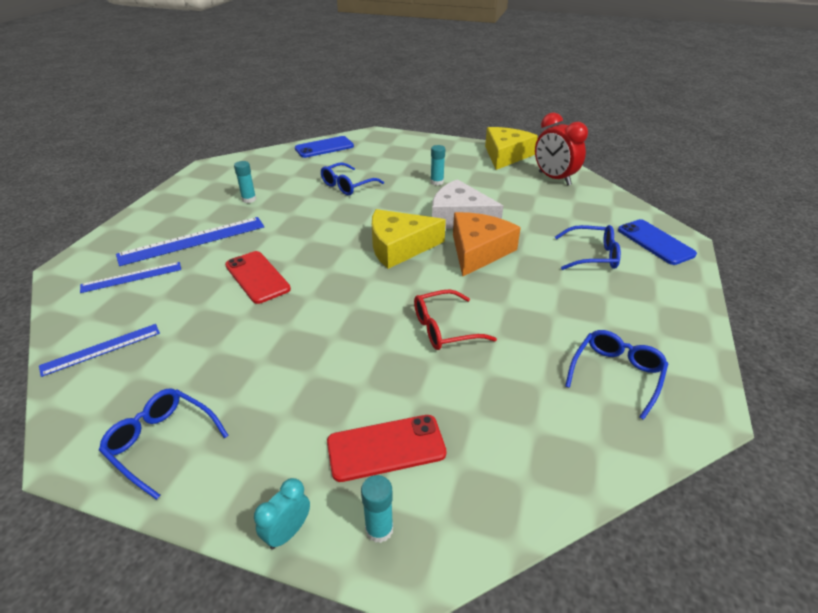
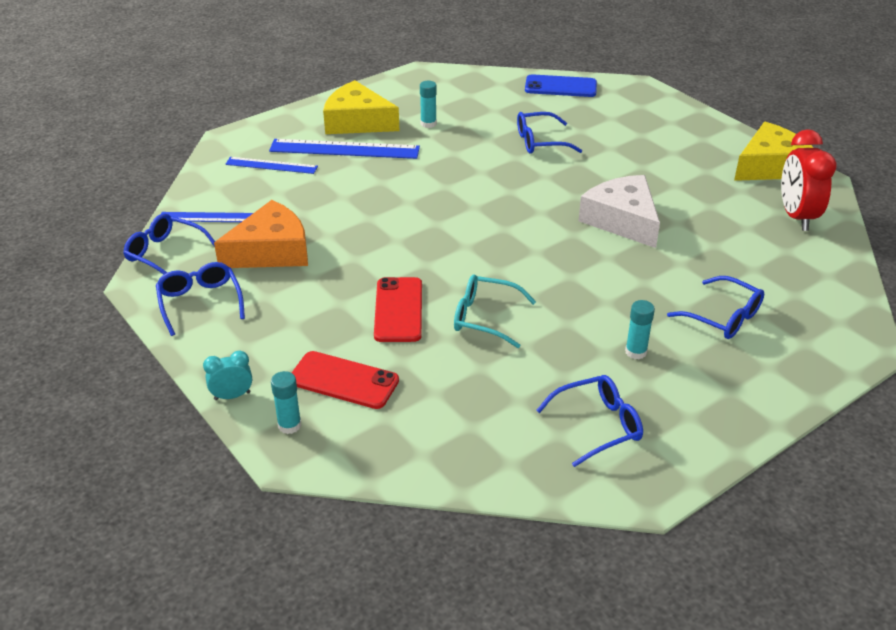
camera: 35 degrees right, 0 degrees up
red phone [225,251,291,304] -> red phone moved to [374,277,422,342]
yellow cheese [372,209,446,269] -> yellow cheese moved to [323,80,399,134]
red glasses [414,289,497,350] -> turquoise glasses [454,275,536,348]
turquoise glue stick [430,145,445,185] -> turquoise glue stick moved to [625,300,655,359]
orange cheese [453,212,521,277] -> orange cheese moved to [214,200,308,268]
blue phone [618,219,697,265] -> none
none -> blue glasses [123,213,215,275]

